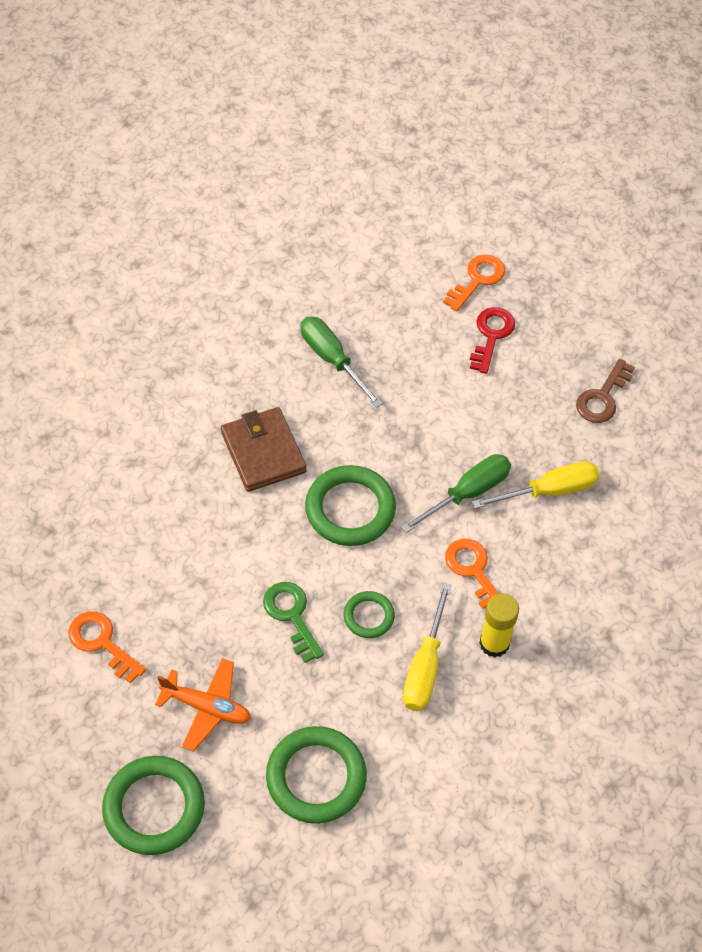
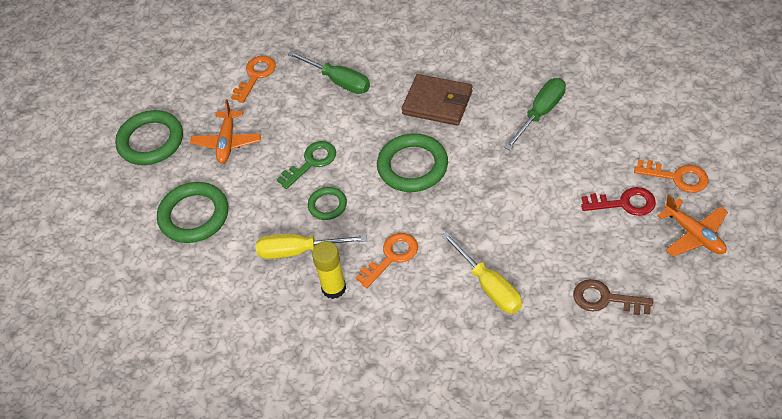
camera: 80 degrees right, 5 degrees down
brown wallet [221,407,307,492] -> brown wallet turned 60 degrees clockwise [402,74,473,126]
green screwdriver [401,454,511,533] -> green screwdriver moved to [287,51,370,94]
none -> orange plane [657,194,728,257]

